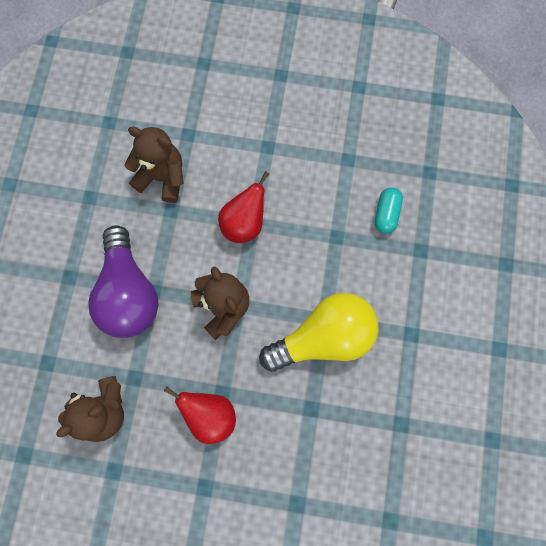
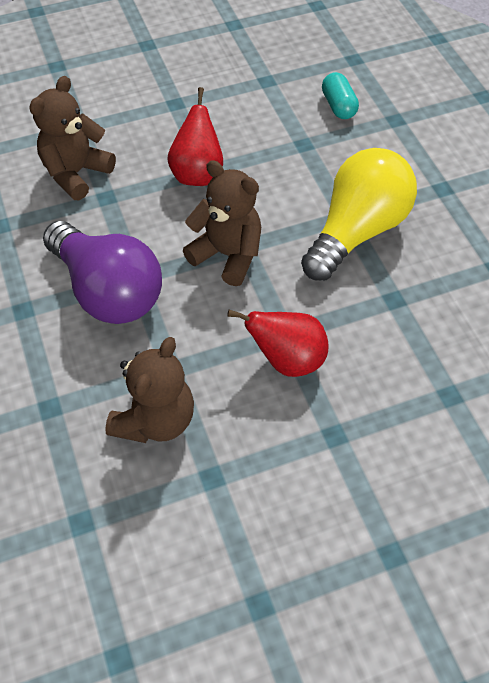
camera: 30 degrees left, 20 degrees down
brown teddy bear [124,126,183,203] -> brown teddy bear turned 45 degrees counterclockwise [29,76,116,200]

